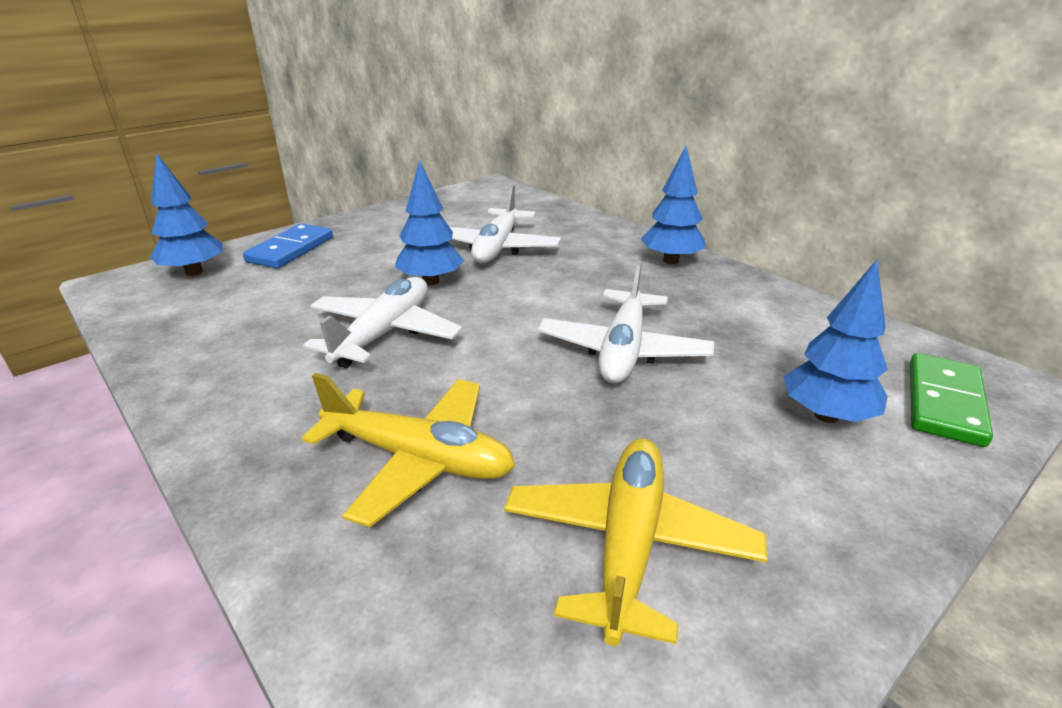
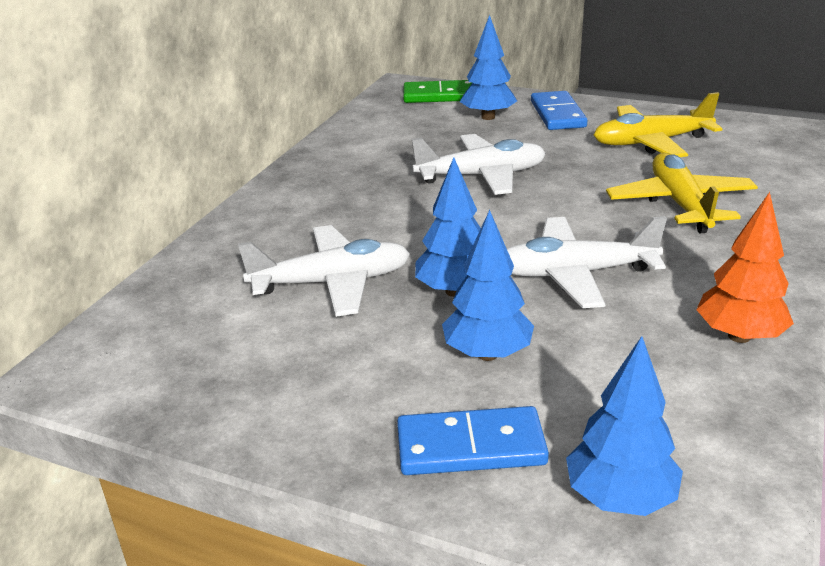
camera: 115 degrees left, 0 degrees up
blue tree [641,146,706,264] -> blue tree moved to [442,210,534,361]
none -> blue domino [531,91,587,130]
none -> orange tree [696,192,794,343]

